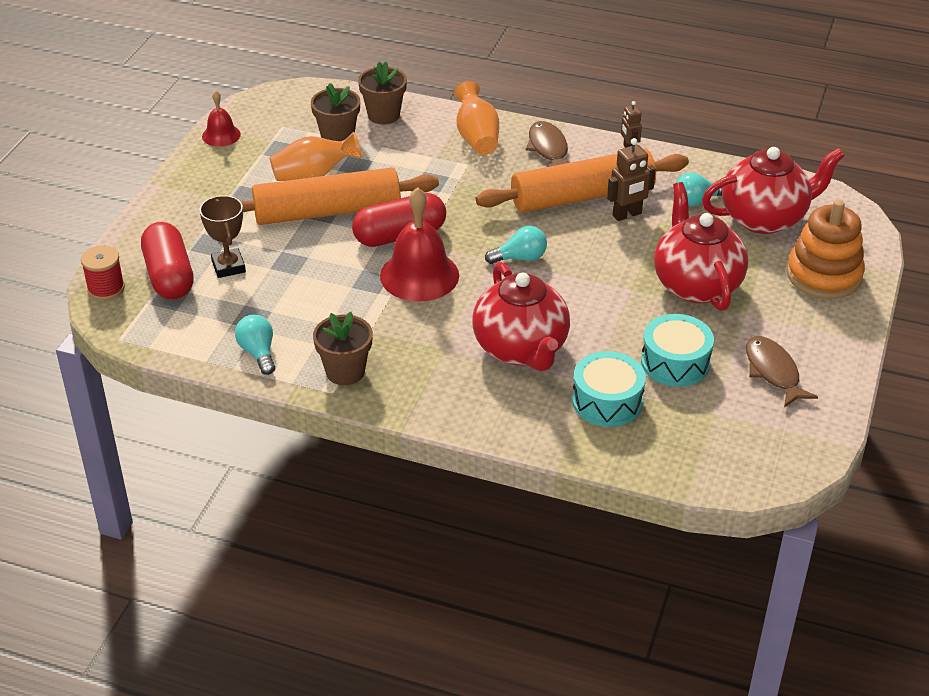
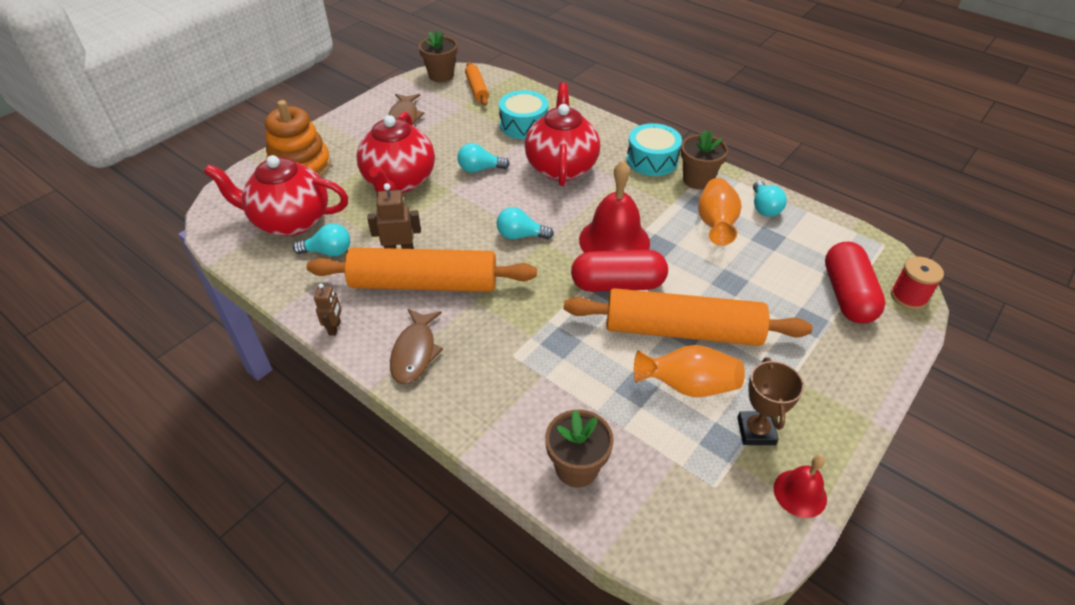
camera: 160 degrees left, 5 degrees up
brown trophy [199,195,246,278] -> brown trophy moved to [737,357,804,445]
brown flower pot [311,83,360,141] -> brown flower pot moved to [419,29,458,82]
orange vase [455,81,499,155] -> orange vase moved to [698,178,741,246]
turquoise drum [641,314,714,387] -> turquoise drum moved to [627,123,682,176]
none -> turquoise light bulb [457,143,510,173]
none -> orange rolling pin [465,62,489,106]

